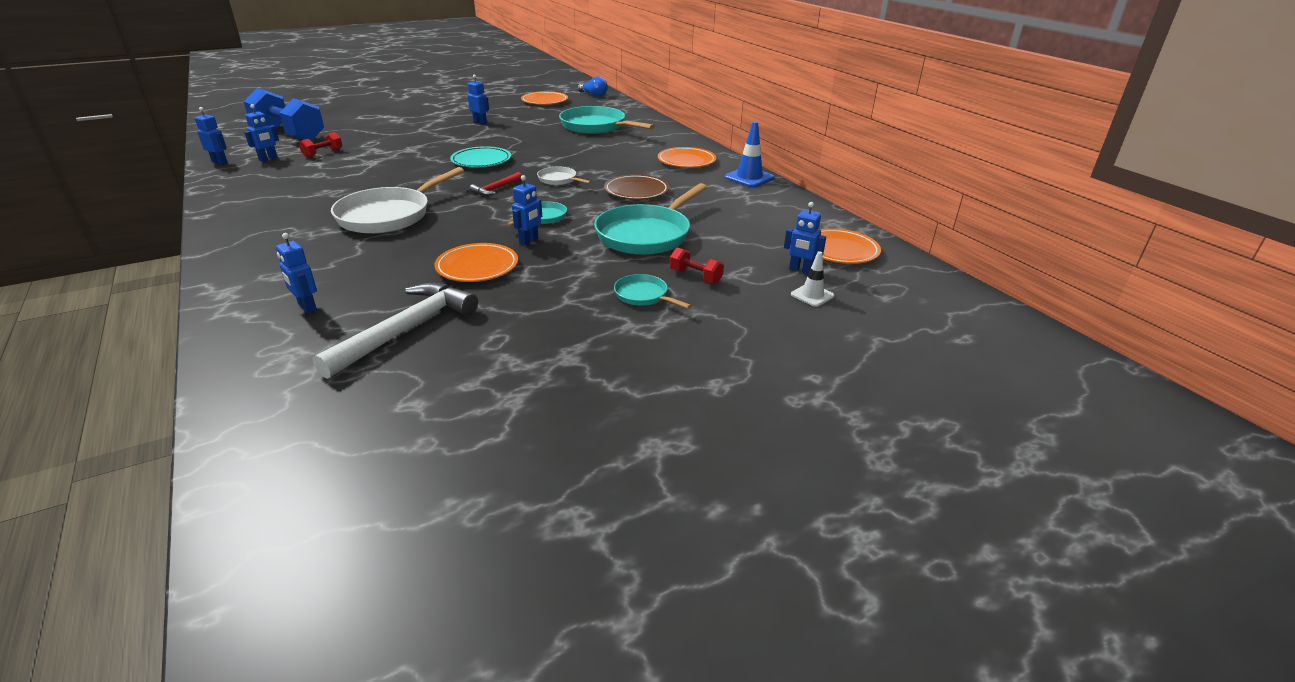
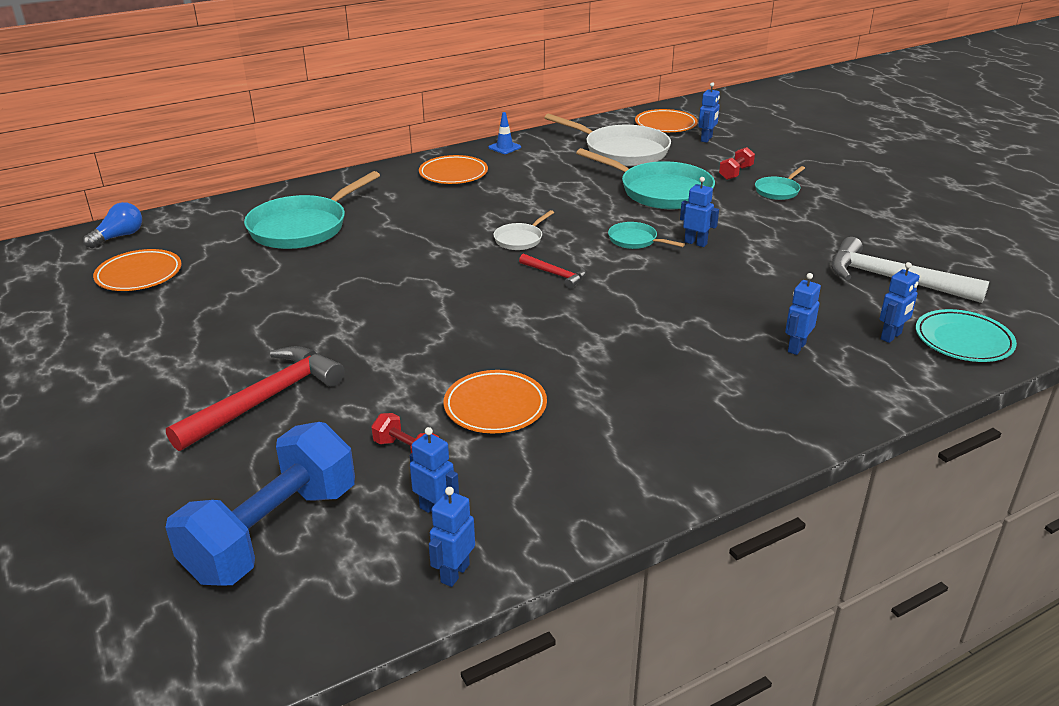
camera: 90 degrees left, 0 degrees up
white pan [331,167,464,234] -> white pan moved to [544,114,671,166]
orange plate [434,243,518,282] -> orange plate moved to [444,370,547,433]
turquoise plate [450,146,511,167] -> turquoise plate moved to [916,309,1017,362]
blue robot [468,74,489,125] -> blue robot moved to [785,273,821,355]
brown plate [604,174,669,200] -> none
blue traffic cone [725,121,775,187] -> blue traffic cone [489,112,521,154], size x0.62
white traffic cone [791,251,834,307] -> none
none -> red hammer [166,346,345,451]

